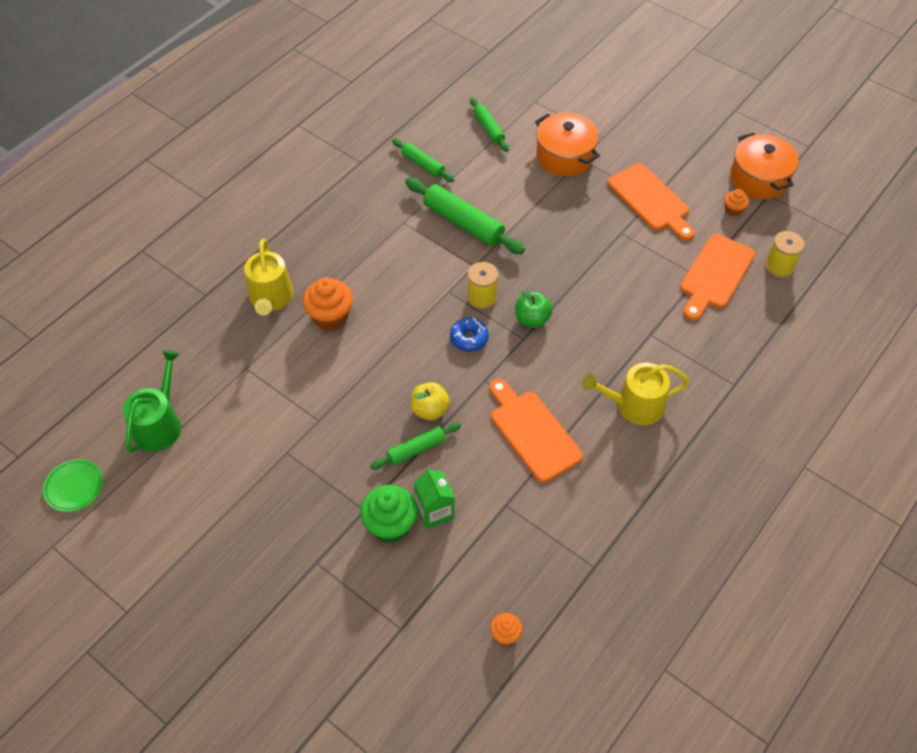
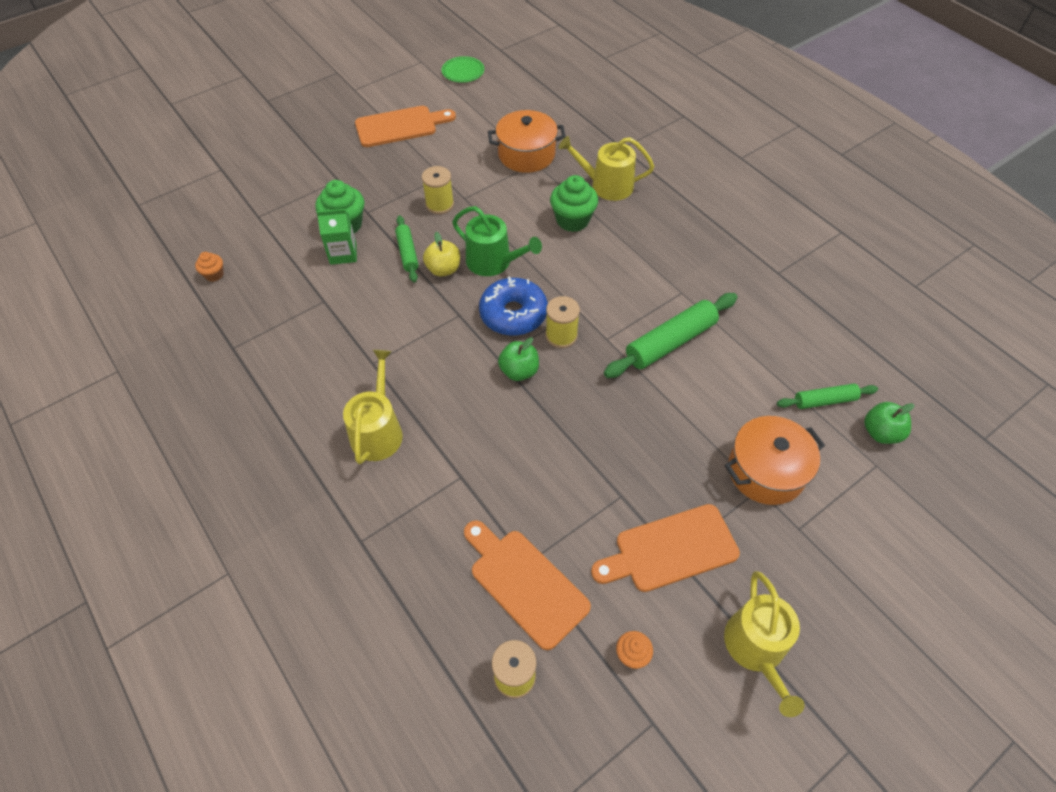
camera: 105 degrees right, 0 degrees up
green watering can [123,350,181,453] -> green watering can moved to [452,206,542,276]
orange cupcake [303,277,353,331] -> green cupcake [550,175,598,232]
green rolling pin [392,139,455,182] -> none
blue donut [450,318,489,351] -> blue donut [479,276,548,336], size x1.71
orange cutting board [489,379,583,482] -> orange cutting board moved to [355,106,456,147]
orange pot [730,133,799,199] -> orange pot moved to [488,110,566,173]
none -> yellow spool [422,166,454,214]
none -> yellow watering can [724,571,805,717]
none -> green apple [864,402,914,444]

